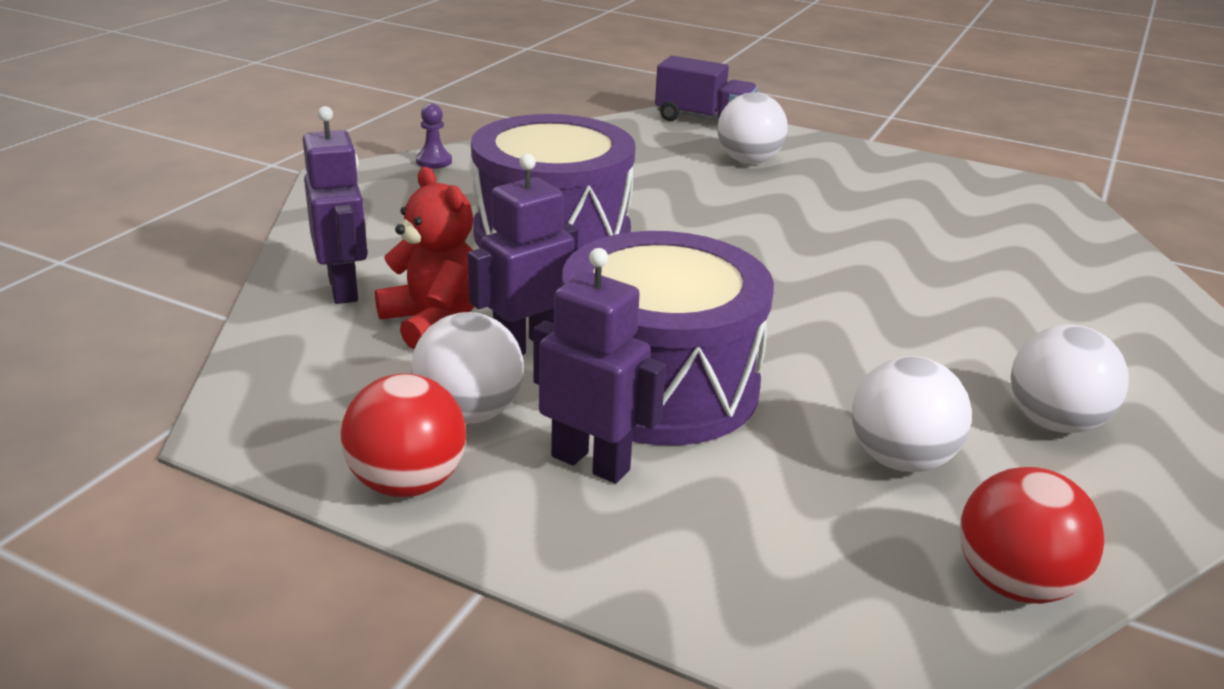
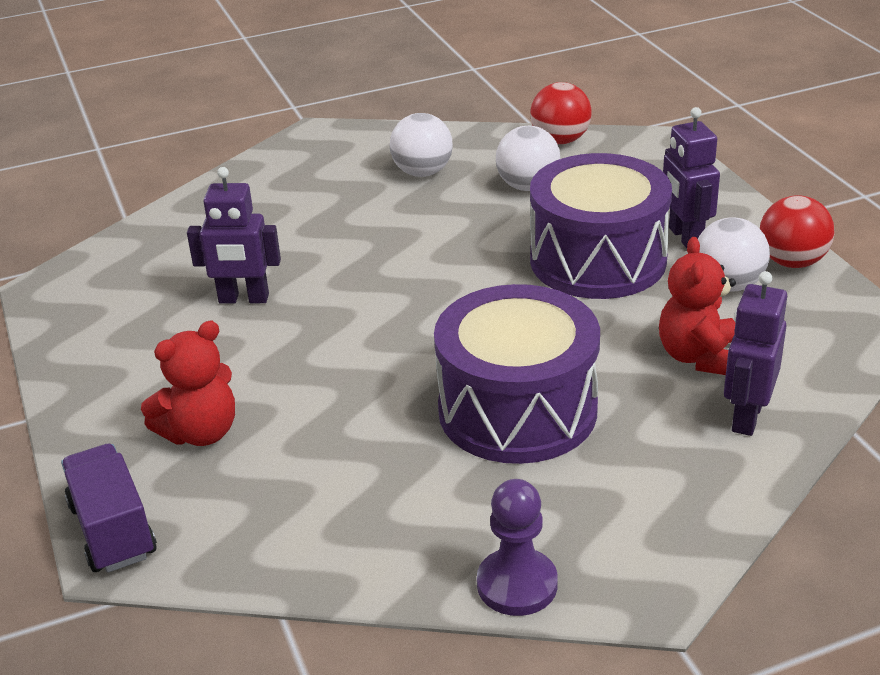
camera: 135 degrees left, 5 degrees up
purple pawn [416,103,452,169] -> purple pawn [477,479,558,616], size x1.67
purple robot [468,154,578,355] -> purple robot moved to [187,167,281,304]
white ball [718,93,788,164] -> red teddy bear [141,321,235,446]

